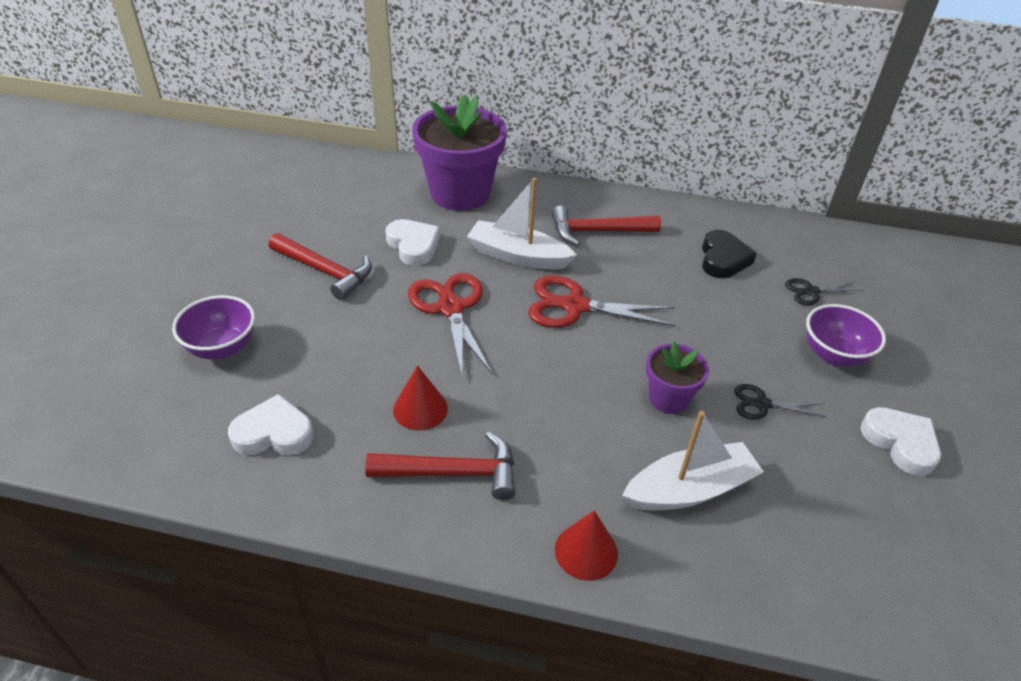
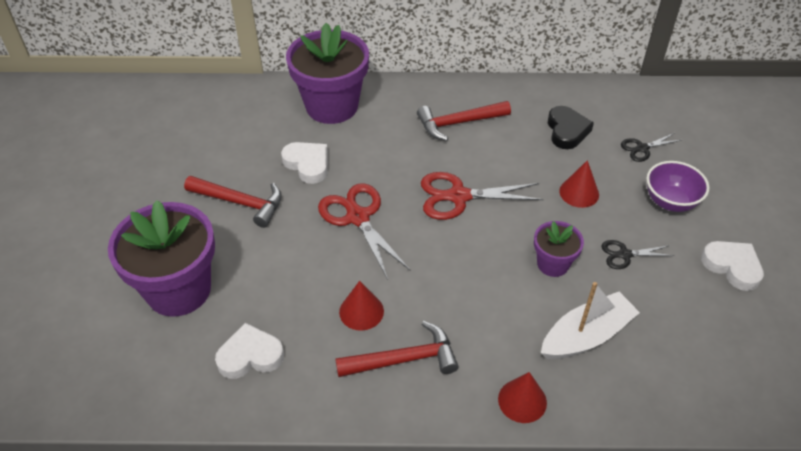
camera: 10 degrees left, 5 degrees up
purple bowl [172,295,255,360] -> purple flower pot [108,200,215,317]
white boat [467,178,577,270] -> none
none -> red cone [559,160,599,208]

